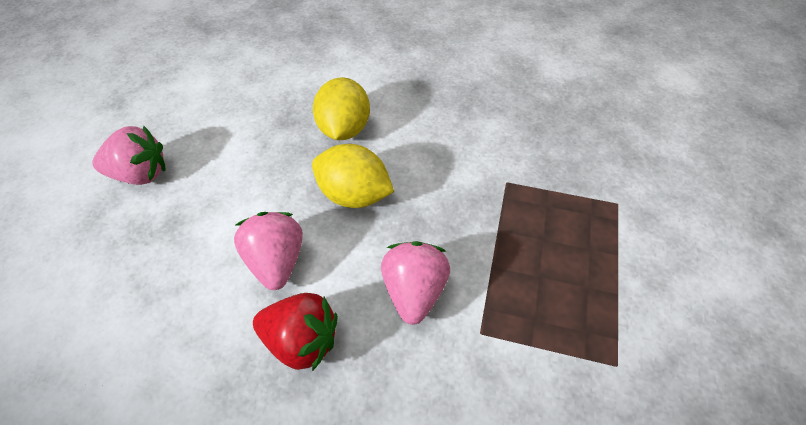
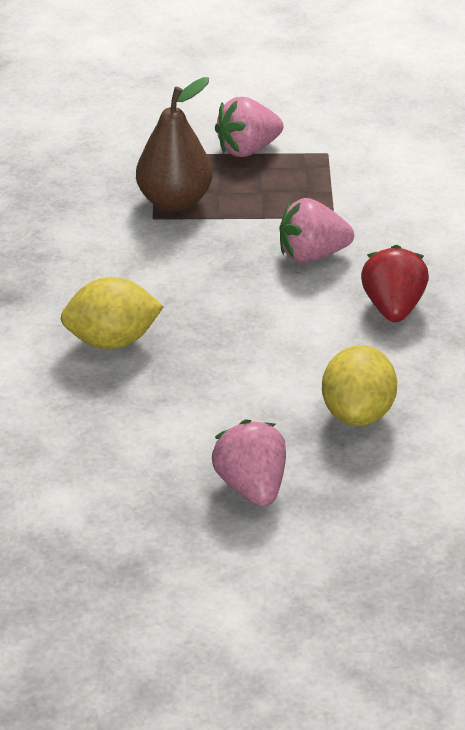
camera: 105 degrees left, 15 degrees down
pink strawberry [234,212,303,290] -> pink strawberry moved to [215,97,284,157]
yellow lemon [312,144,394,208] -> yellow lemon moved to [322,345,397,426]
none -> brown pear [136,77,212,212]

